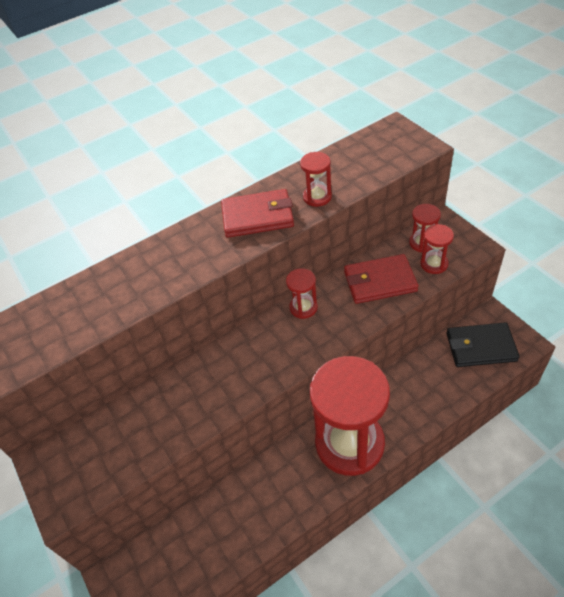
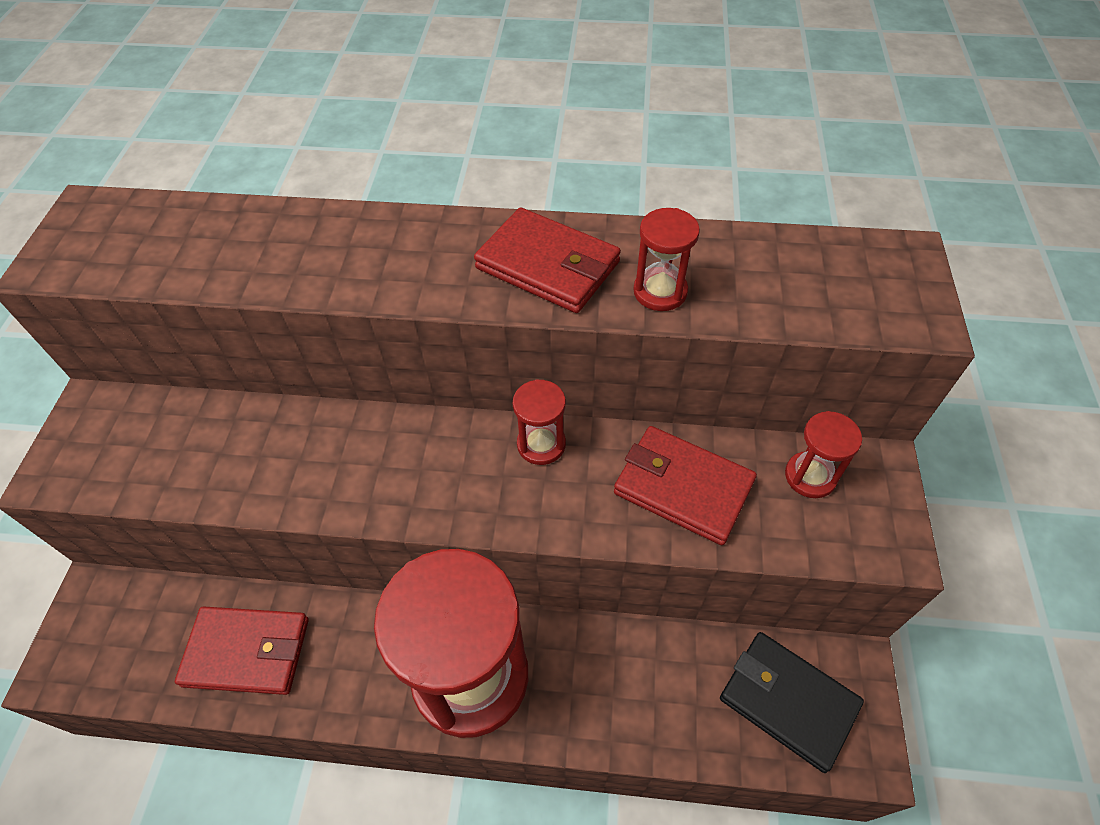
camera: 35 degrees right, 5 degrees up
red hourglass [420,224,454,274] -> none
none -> red wallet [175,606,309,695]

